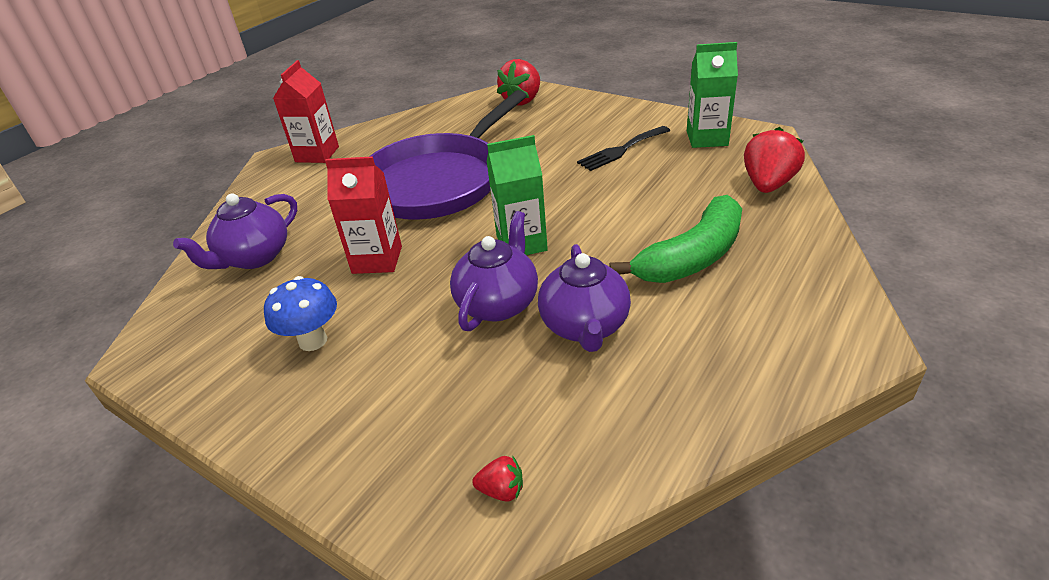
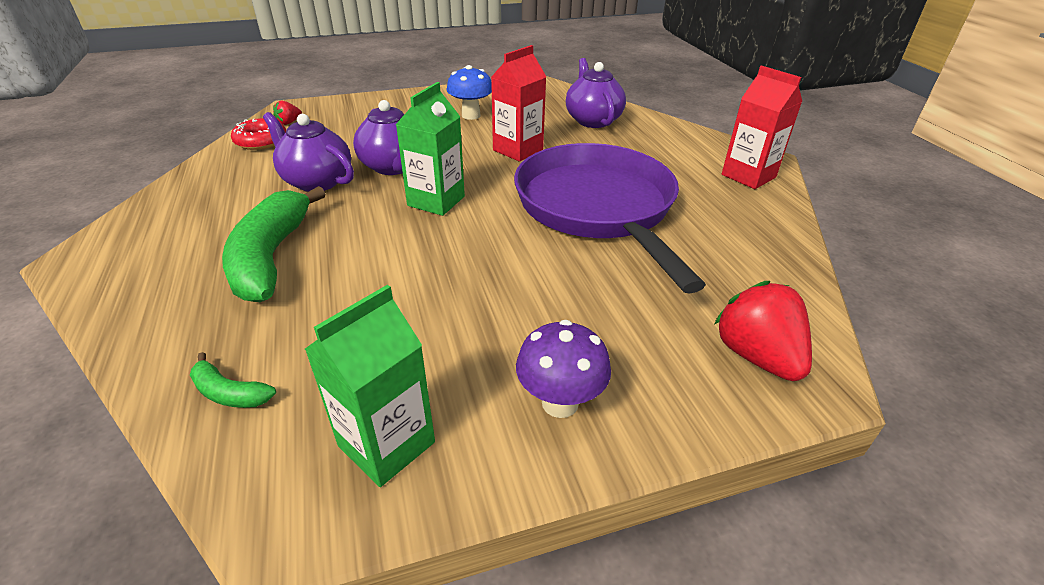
camera: 125 degrees right, 0 degrees up
black fork [577,126,670,171] -> none
red strawberry [744,127,805,193] -> green banana [190,352,276,408]
none -> red donut [231,118,286,150]
none -> purple mushroom [516,320,611,418]

